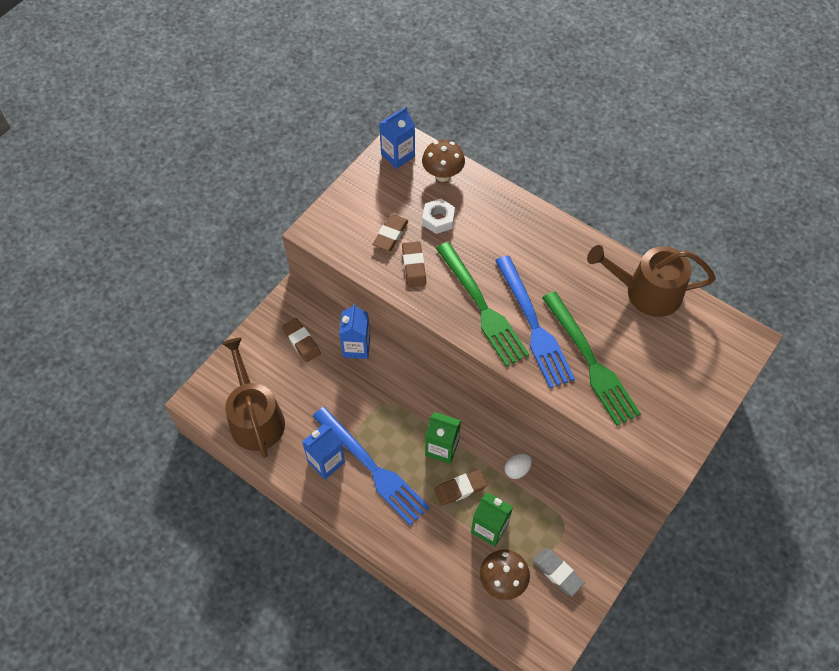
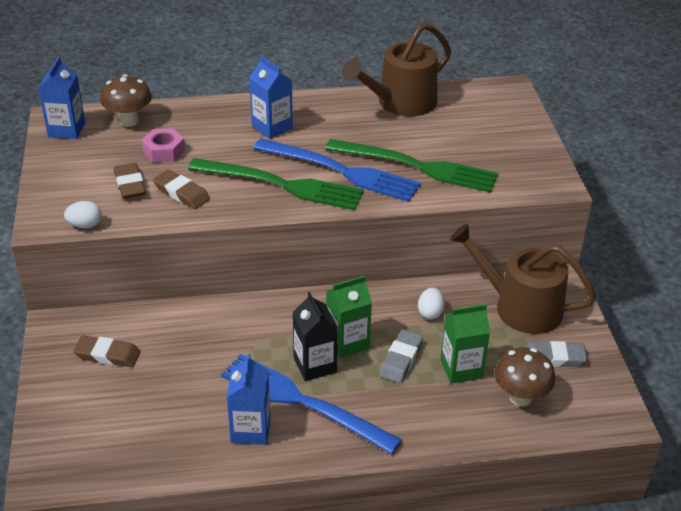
camera: 45 degrees left, 20 degrees down
brown watering can [222,337,285,458] -> brown watering can moved to [450,223,596,334]
blue fork [312,407,430,526] -> blue fork turned 150 degrees counterclockwise [221,354,402,454]
blue carton [339,304,370,359] -> blue carton moved to [249,56,293,139]
white nut [422,199,455,234] -> pink nut [141,128,185,163]
brown eraser [434,469,487,506] -> grey eraser [379,329,423,383]
none -> white egg [64,201,102,228]
none -> black carton [292,292,338,381]

